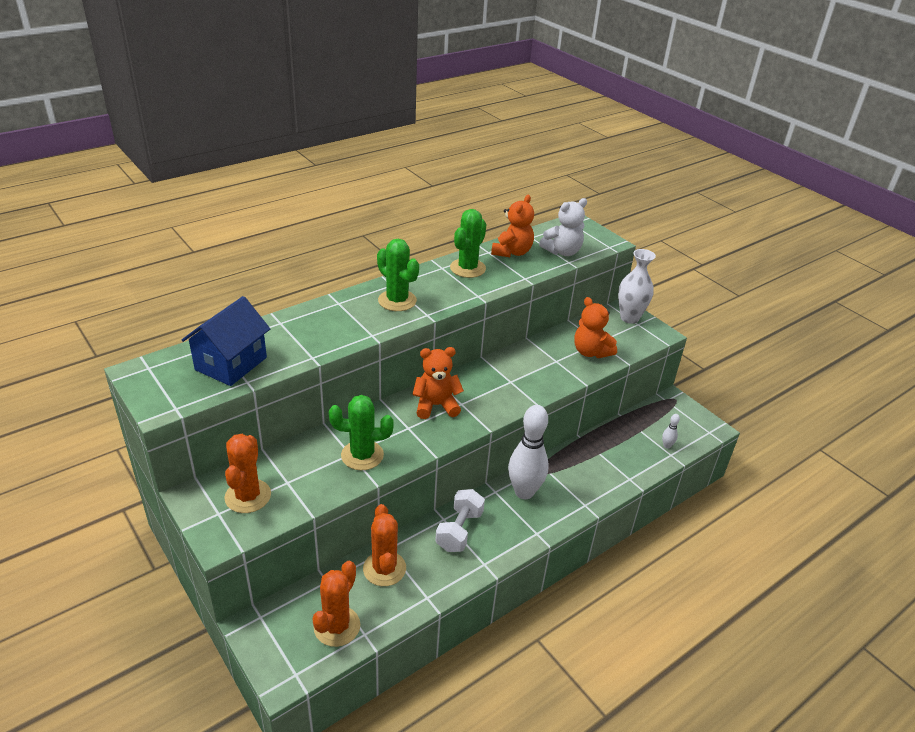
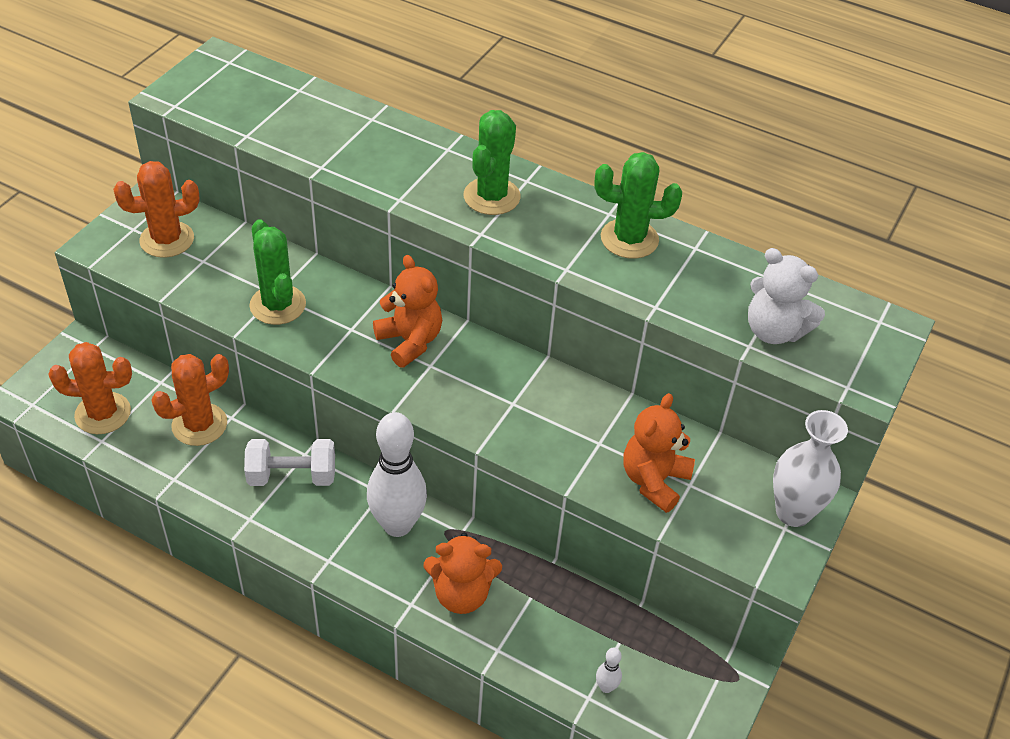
camera: 65 degrees right, 10 degrees up
blue house [182,296,270,386] -> none
orange teddy bear [491,195,534,257] -> orange teddy bear moved to [424,533,502,614]

